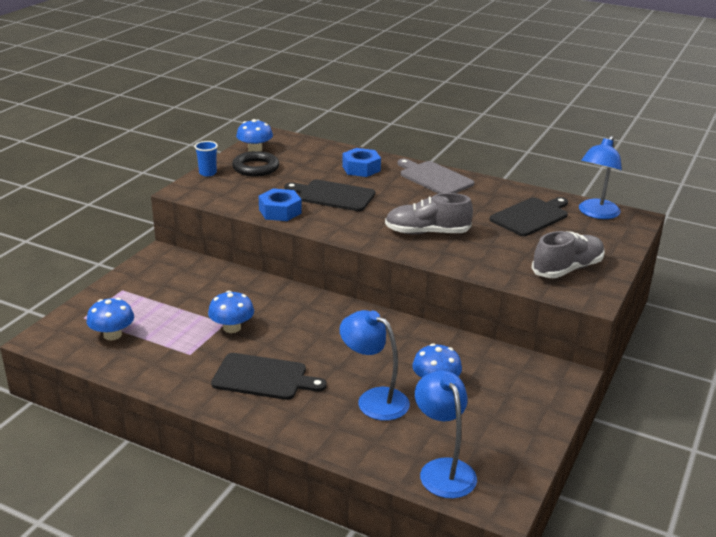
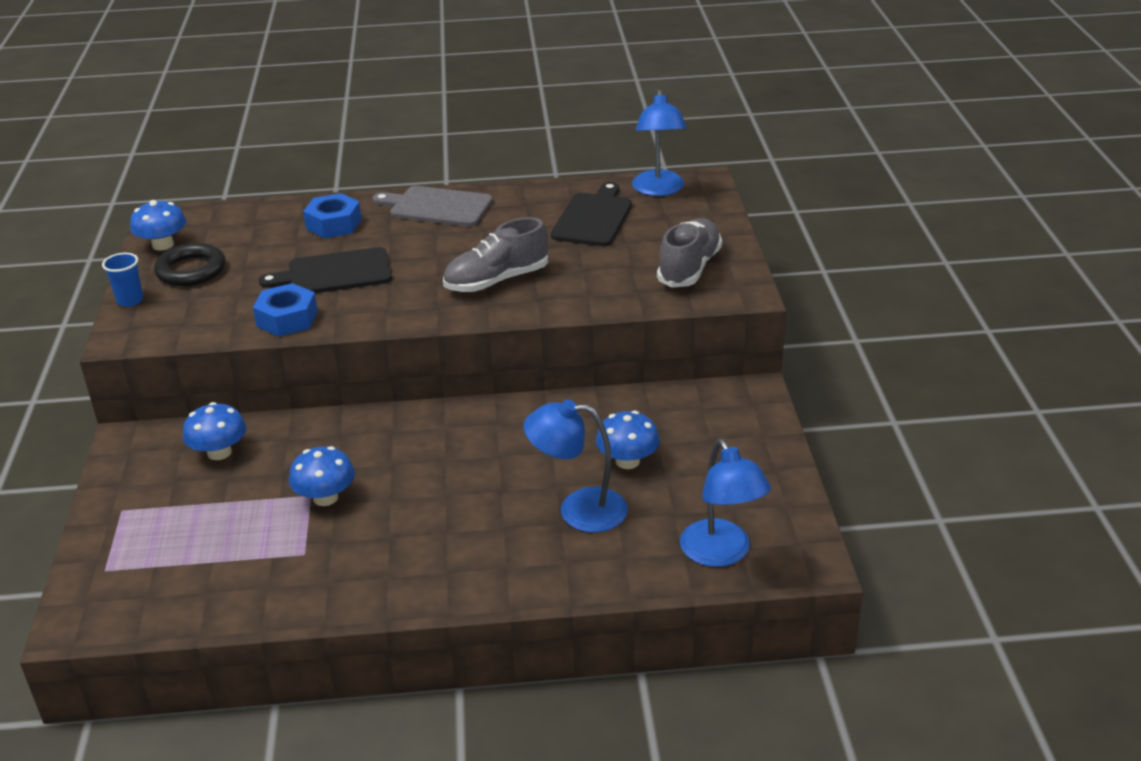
camera: 30 degrees left, 5 degrees up
blue mushroom [86,298,134,340] -> blue mushroom moved to [183,402,246,460]
black cutting board [211,353,327,400] -> none
blue lamp [415,370,477,499] -> blue lamp turned 150 degrees counterclockwise [680,439,771,567]

